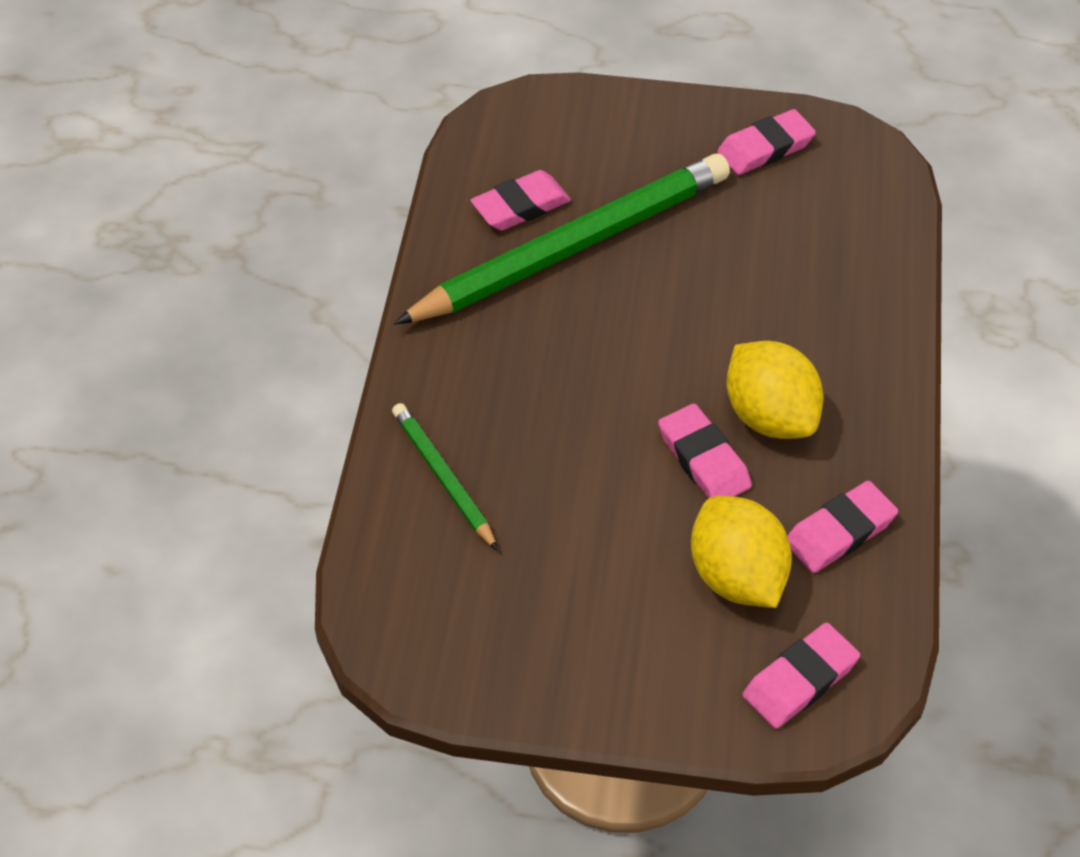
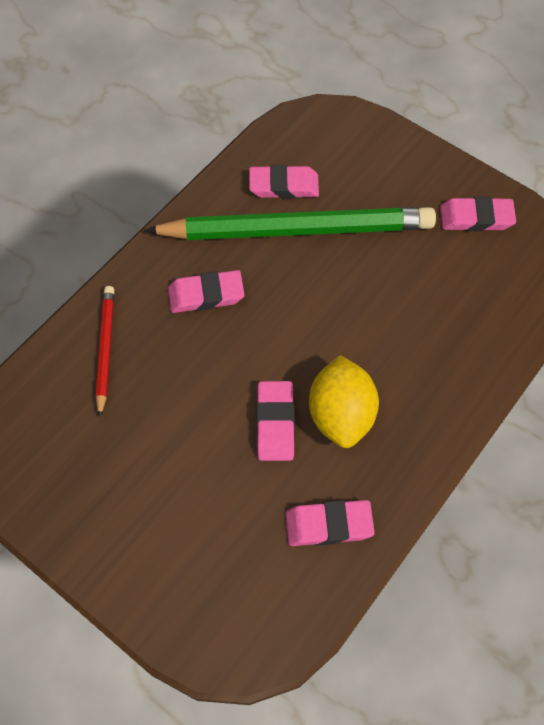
camera: 30 degrees right, 10 degrees up
green pencil [392,403,498,551] -> red pencil [96,286,114,418]
yellow lemon [691,496,792,608] -> none
pink eraser [743,622,860,729] -> pink eraser moved to [168,270,245,313]

